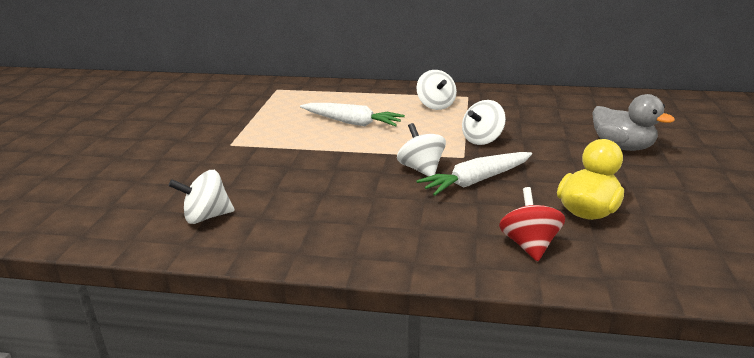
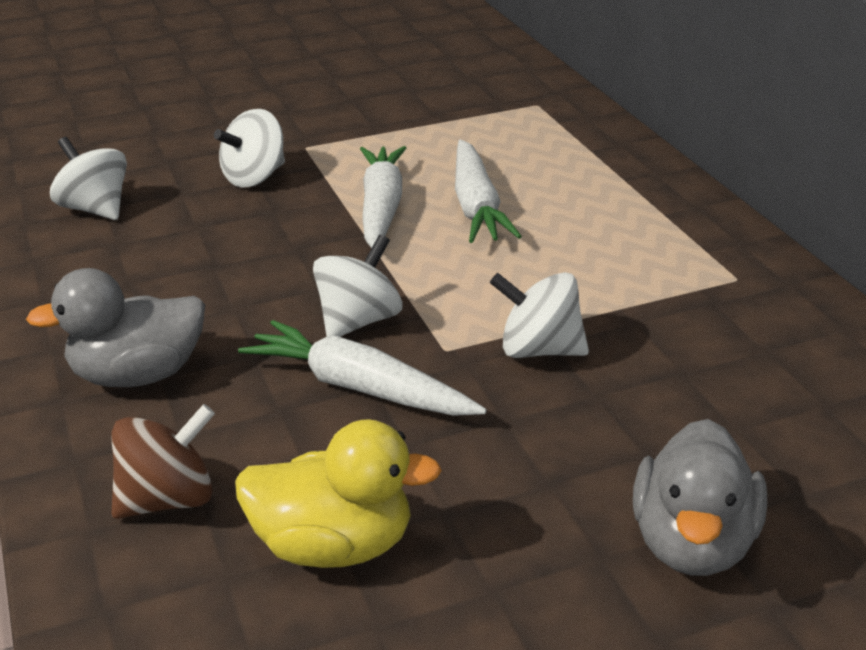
camera: 60 degrees right, 5 degrees up
white spinning top [416,70,457,110] -> white spinning top moved to [214,109,285,187]
red spinning top [499,187,565,262] -> brown spinning top [111,404,215,519]
none -> grey duck [26,268,205,387]
none -> white carrot [360,146,406,248]

